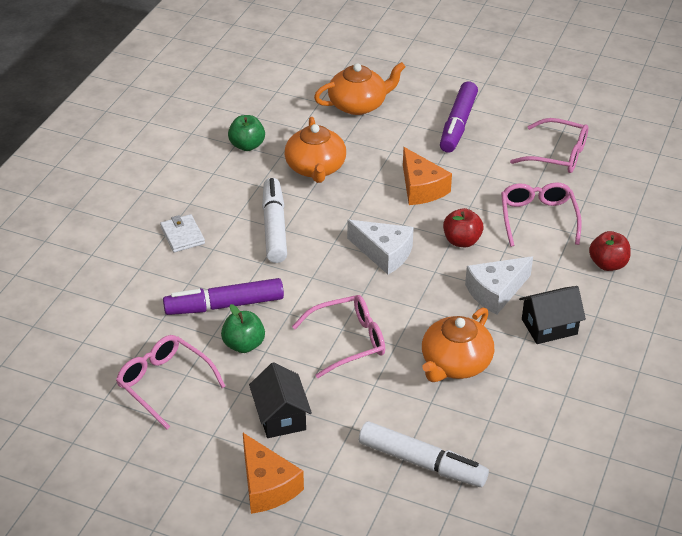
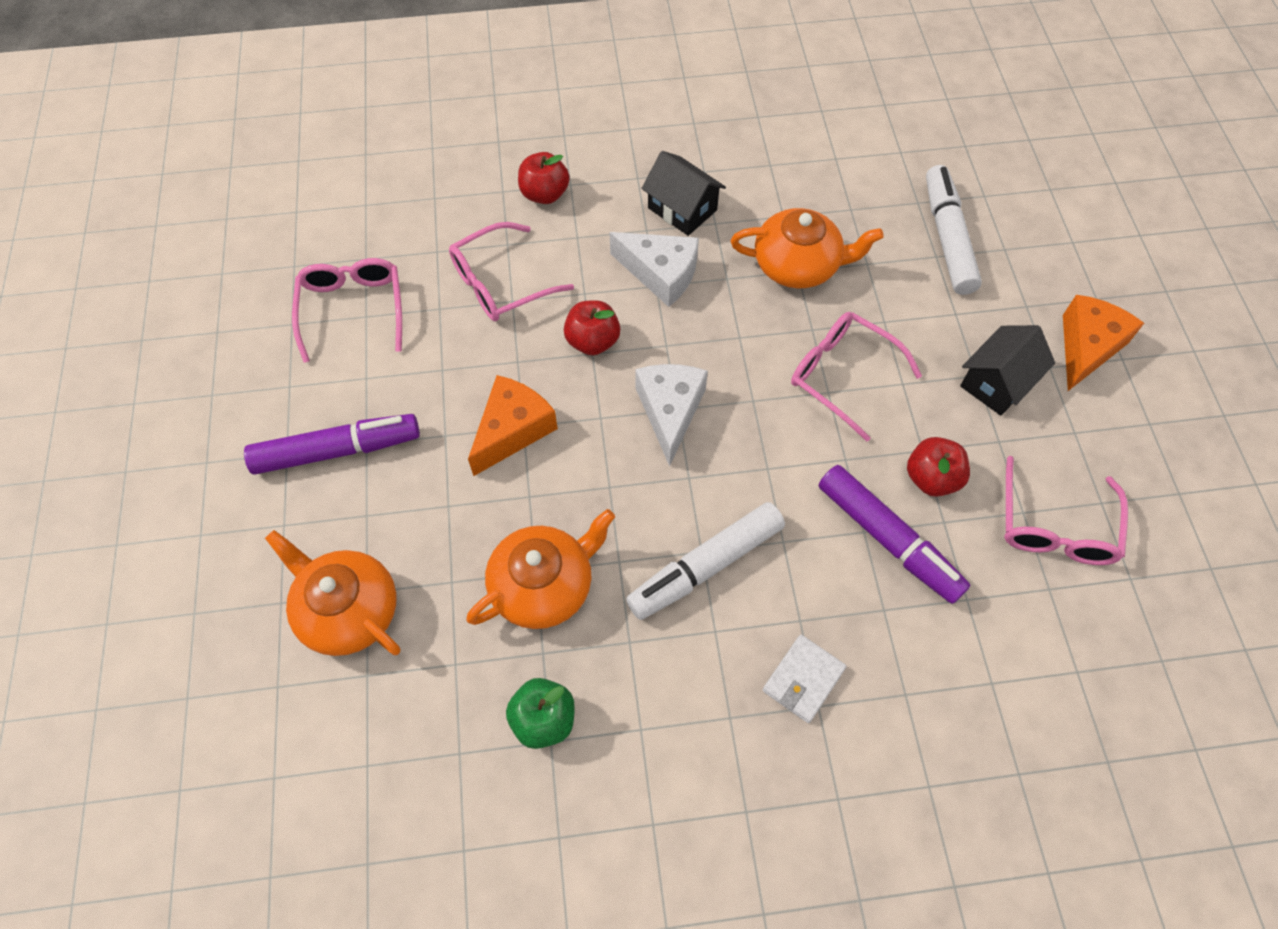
camera: 120 degrees left, 20 degrees up
green apple [221,304,265,353] -> red apple [907,437,970,497]

